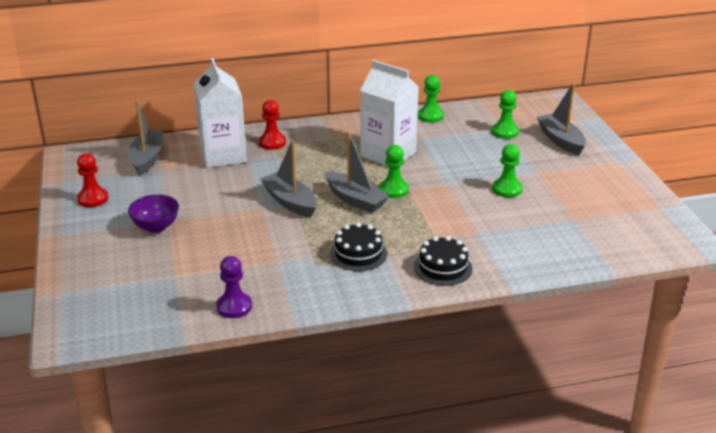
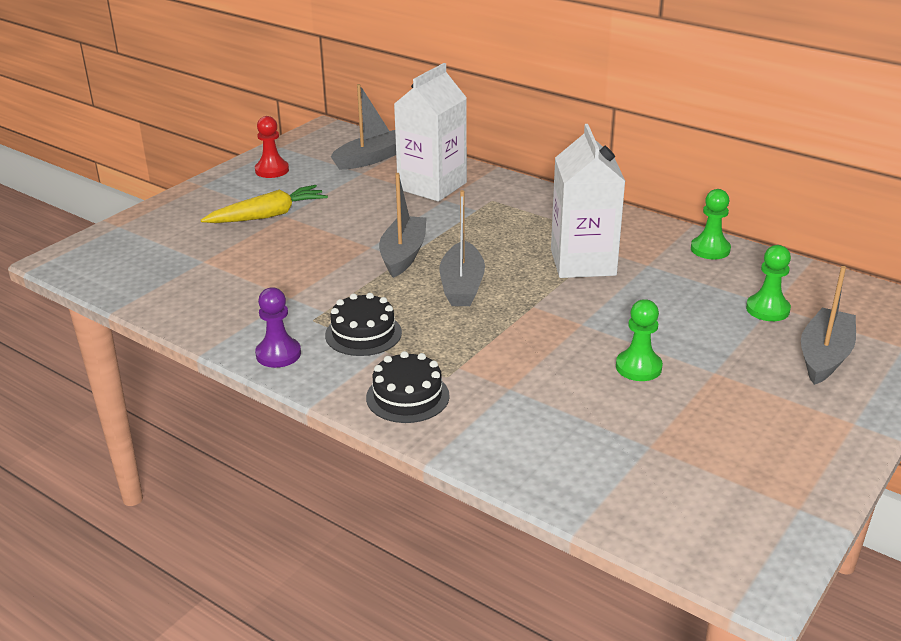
camera: 50 degrees right, 0 degrees up
purple bowl [128,195,179,233] -> yellow carrot [201,185,328,223]
purple pawn [216,256,252,318] -> purple pawn moved to [255,287,301,368]
red pawn [259,100,286,150] -> none
green pawn [379,145,409,198] -> none

